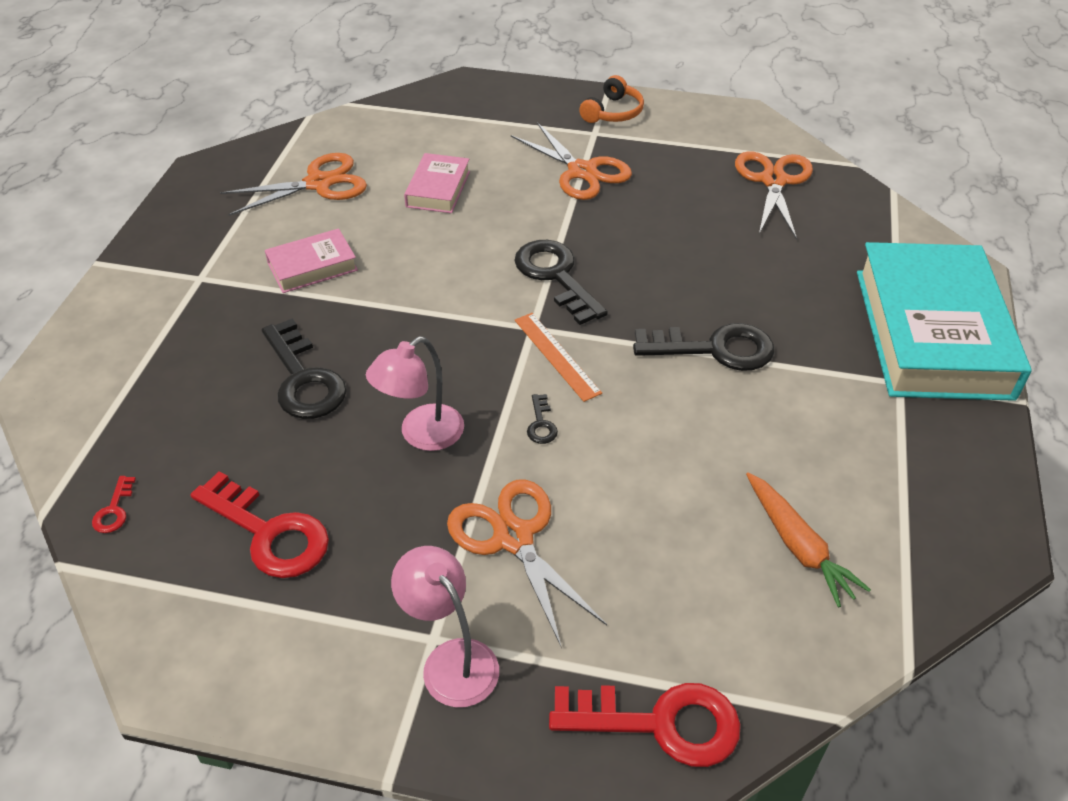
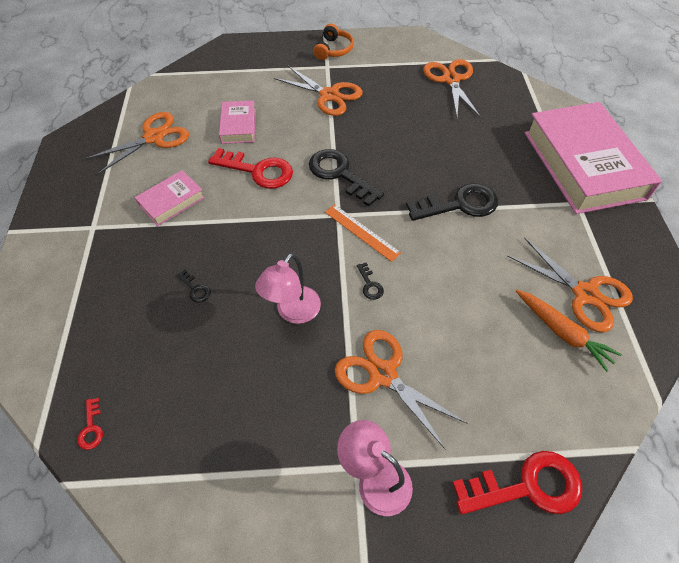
camera: 15 degrees left, 10 degrees up
red key [191,471,329,578] -> red key moved to [208,148,293,189]
black key [262,318,347,419] -> black key [177,270,211,303], size x0.44
turquoise book [857,242,1032,401] -> pink book [525,102,662,214]
none -> orange scissors [507,237,633,332]

